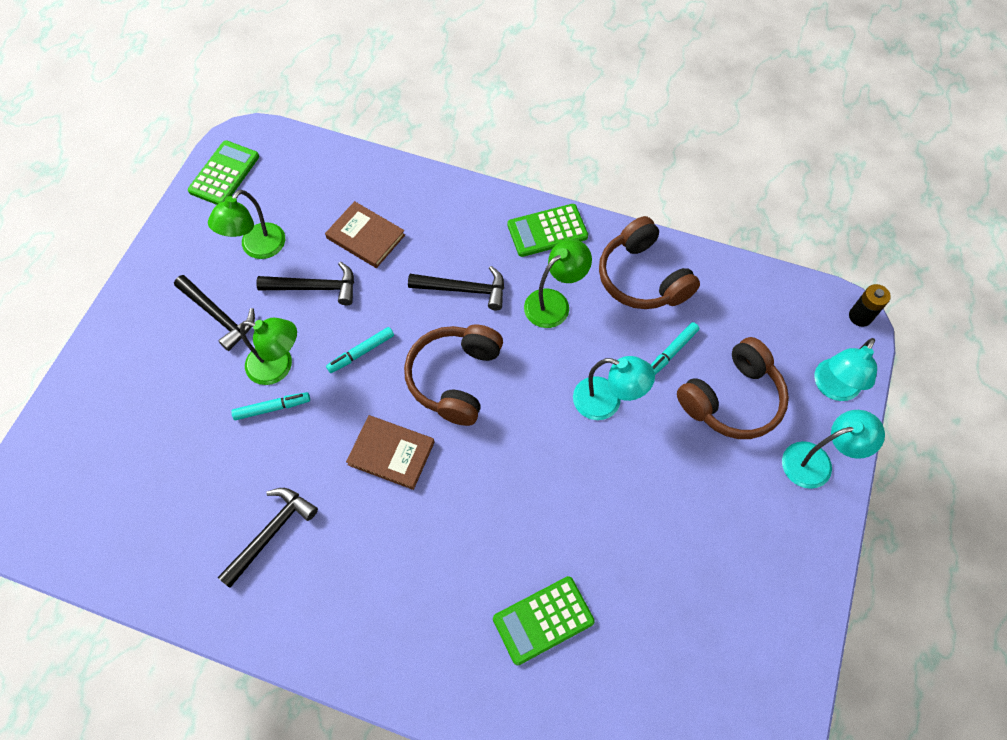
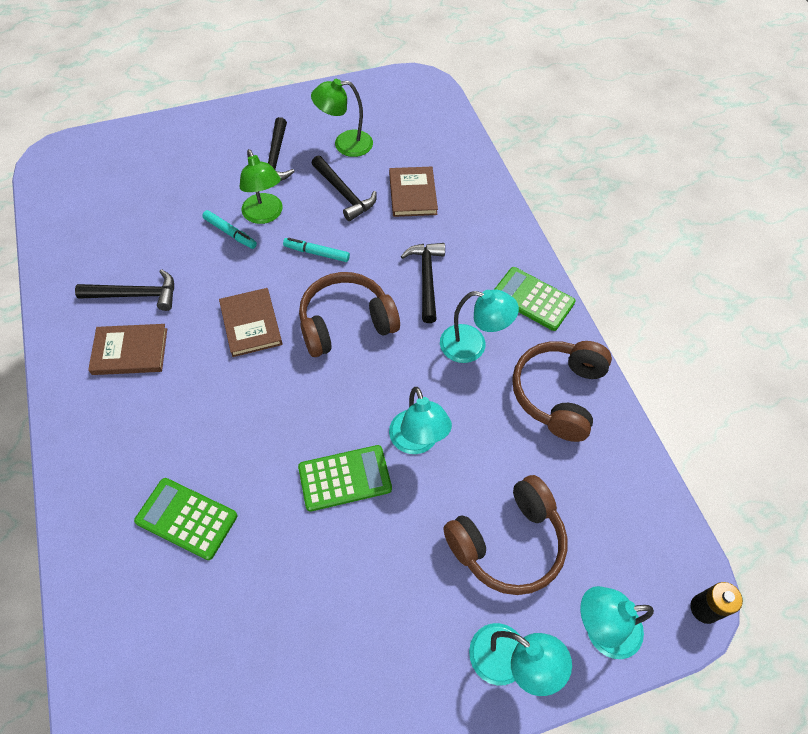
camera: 50 degrees right, 5 degrees down
green calculator [188,140,259,205] -> green calculator moved to [298,445,392,512]
black hammer [408,266,504,310] -> black hammer turned 150 degrees counterclockwise [401,243,445,323]
green lamp [524,239,592,328] -> turquoise lamp [440,290,519,363]
turquoise marker [651,322,699,375] -> none
brown headphones [677,337,789,439] -> brown headphones turned 45 degrees counterclockwise [443,475,567,595]
none -> brown book [88,324,167,375]

